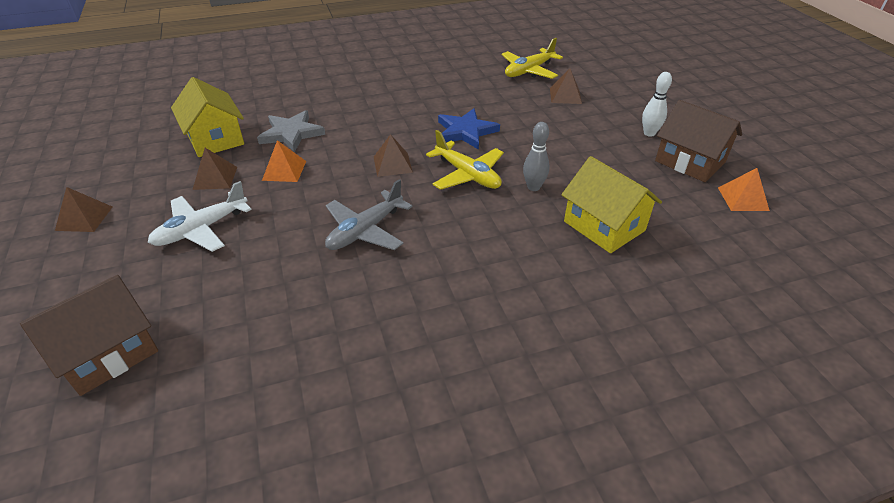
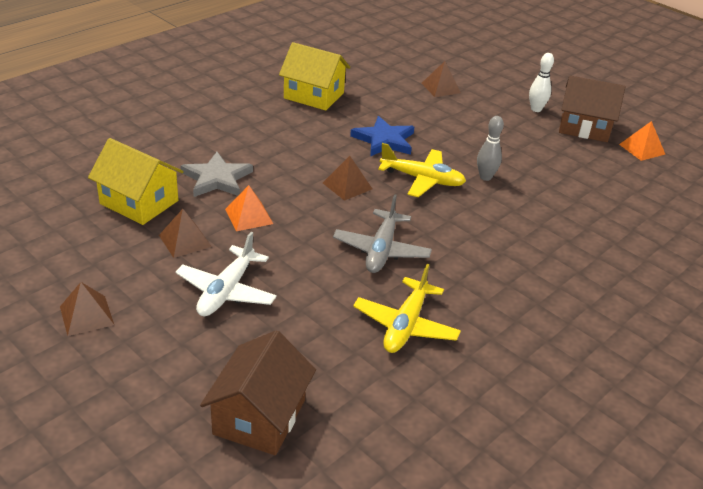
camera: 30 degrees left, 5 degrees down
yellow plane [502,38,563,79] -> yellow plane moved to [353,264,461,353]
yellow house [561,156,662,253] -> yellow house moved to [279,42,350,110]

